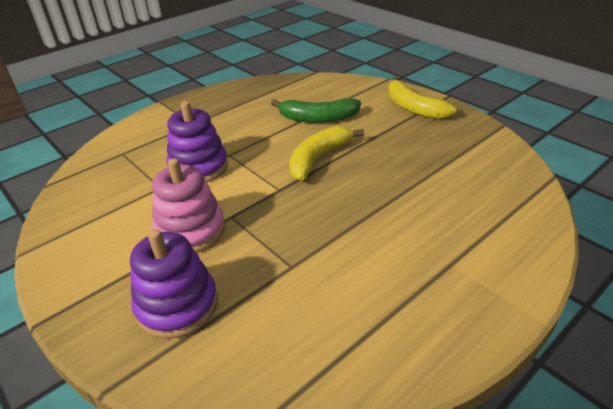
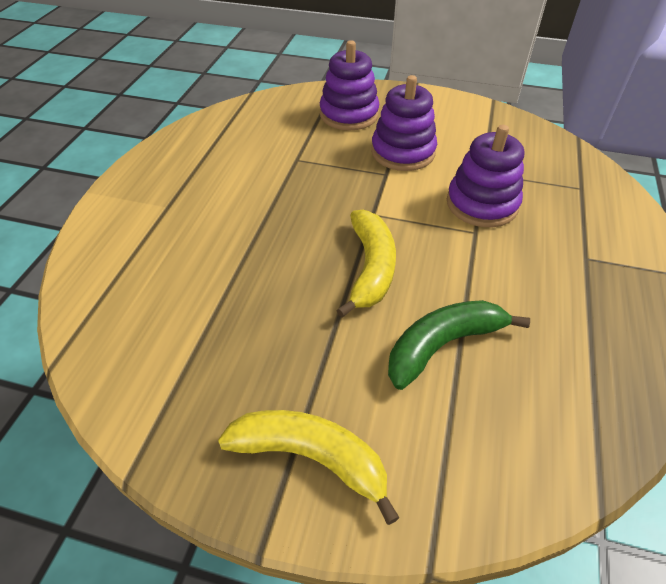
camera: 145 degrees right, 10 degrees up
pink stacking toy [152,158,225,253] -> purple stacking toy [371,75,437,171]

